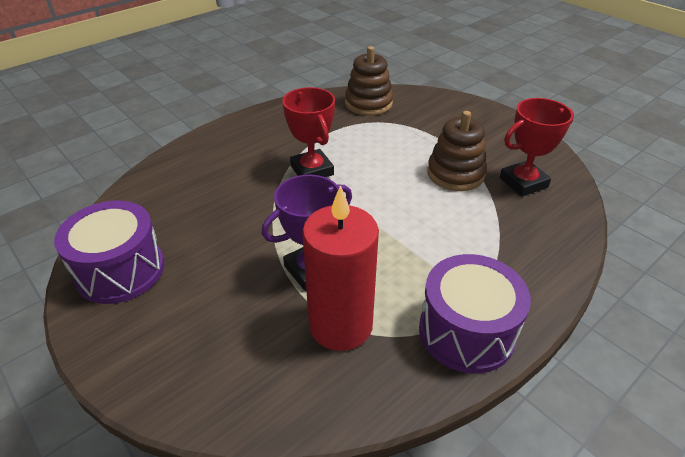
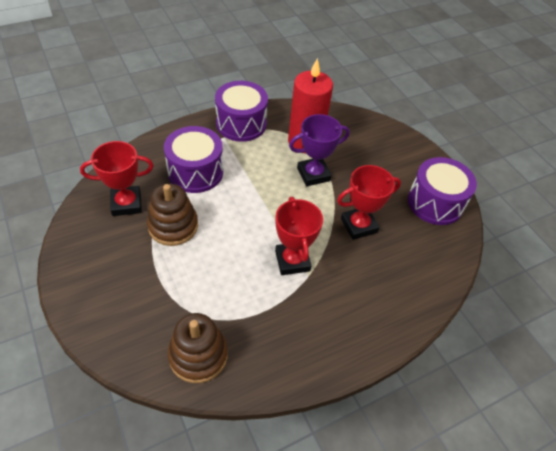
camera: 170 degrees left, 10 degrees up
none -> purple drum [164,126,223,193]
none -> red trophy [337,165,401,240]

